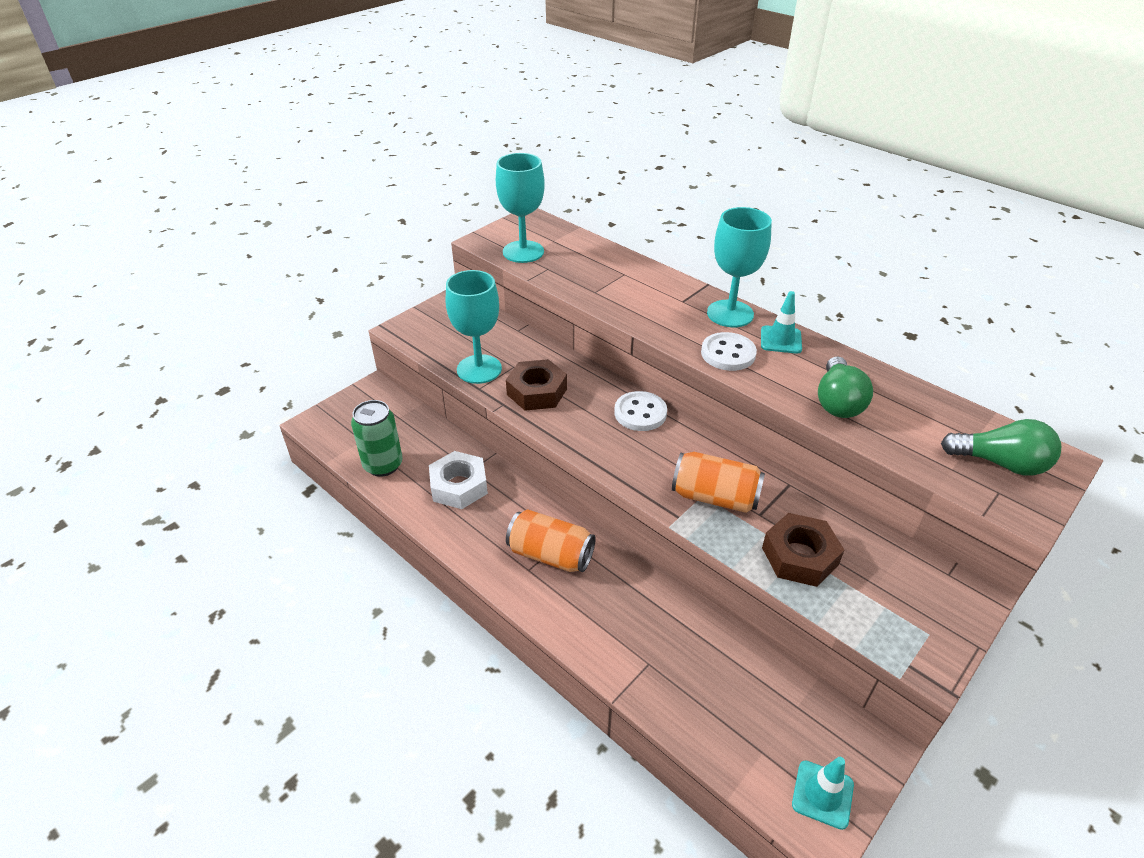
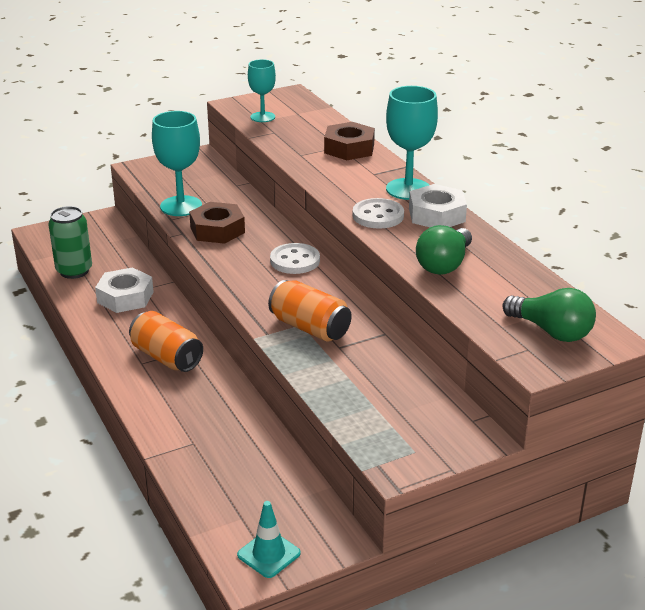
camera: 20 degrees right, 10 degrees down
turquoise goblet [496,153,545,263] -> turquoise goblet [248,59,276,122], size x0.63
turquoise traffic cone [761,291,802,354] -> white nut [409,184,467,227]
brown nut [762,513,844,587] -> brown nut moved to [324,122,375,160]

